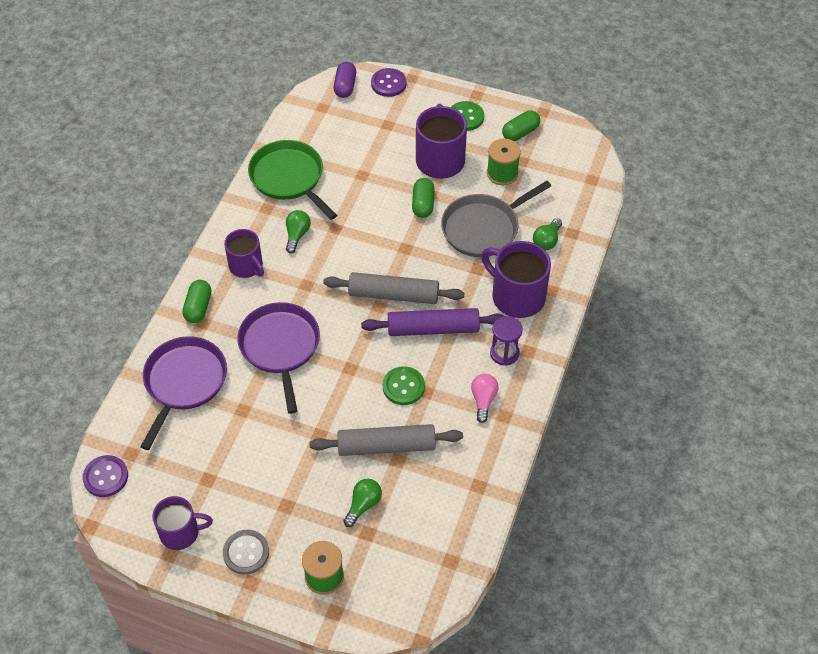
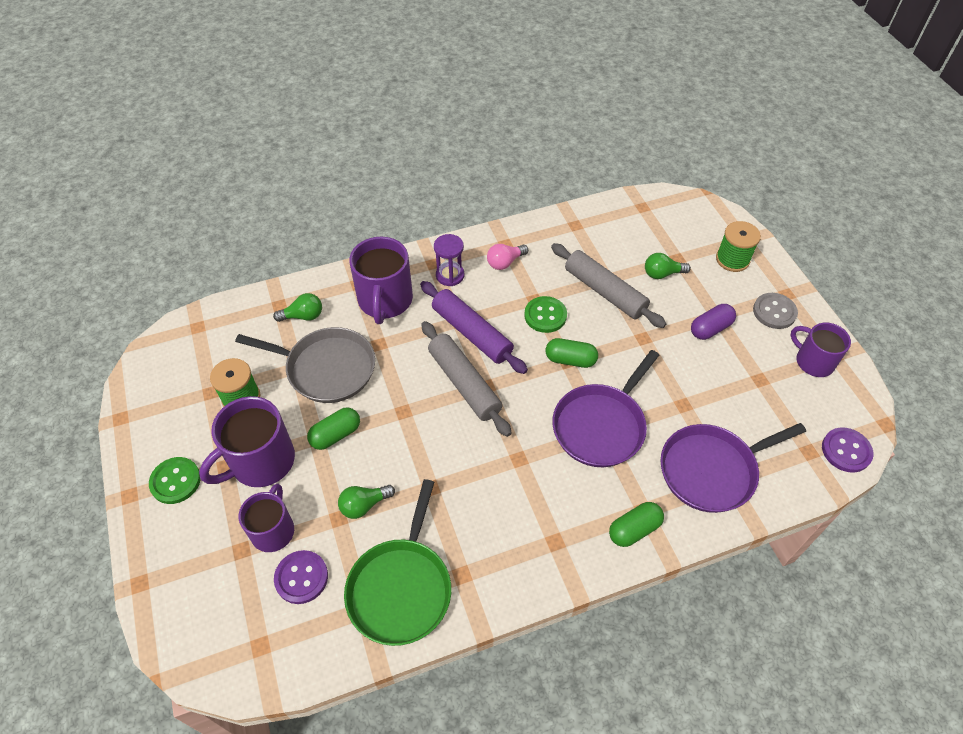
camera: 130 degrees left, 0 degrees up
purple mug [224,229,264,278] -> purple mug moved to [239,483,294,552]
green light bulb [286,210,311,253] -> green light bulb moved to [338,485,395,519]
purple capsule [333,62,356,98] -> purple capsule moved to [691,304,736,340]
purple button [371,68,407,97] -> purple button moved to [274,550,328,604]
green capsule [502,110,540,141] -> green capsule moved to [546,338,598,368]

